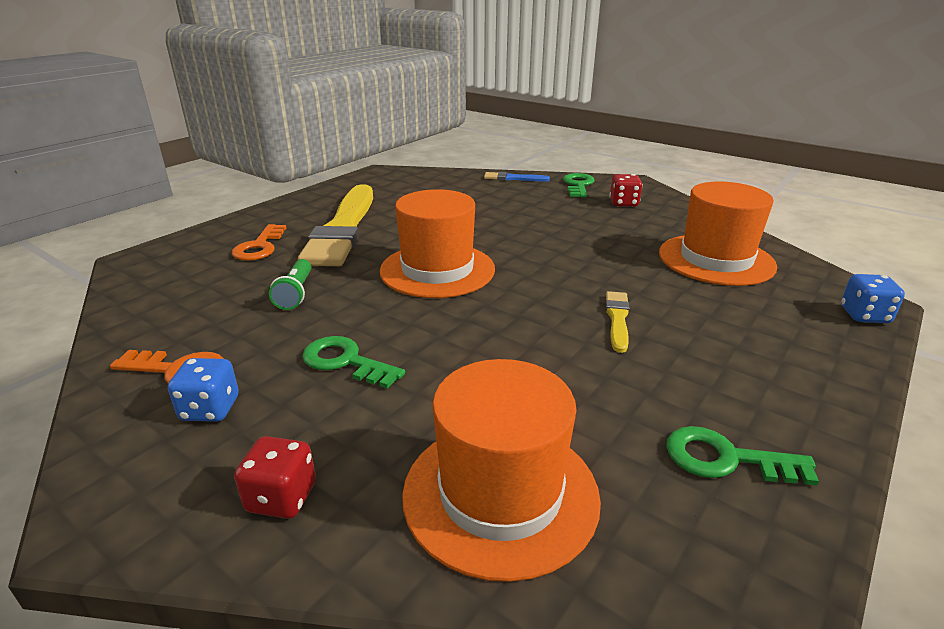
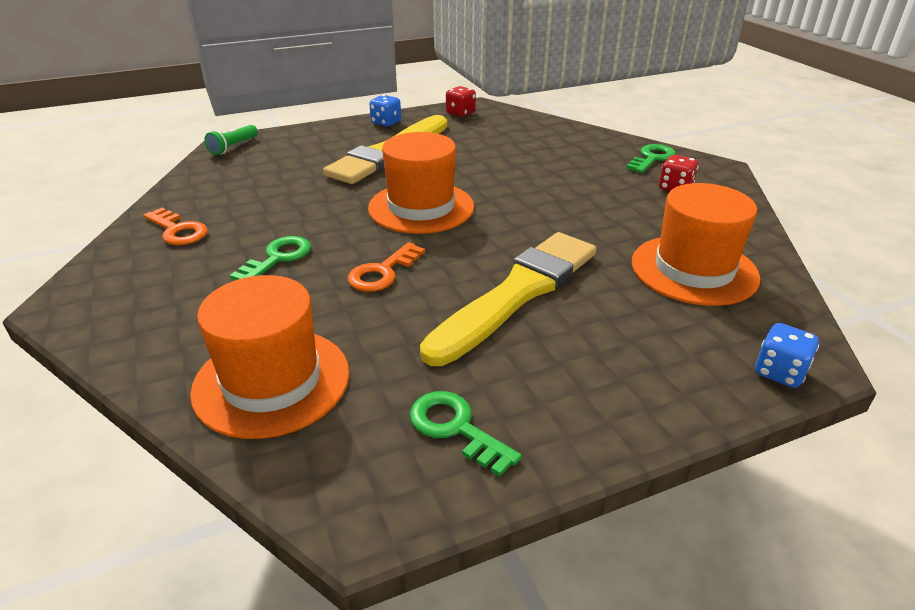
camera: 30 degrees right, 5 degrees up
blue dice [168,358,239,422] -> blue dice moved to [369,95,401,127]
orange key [232,224,286,261] -> orange key moved to [348,242,425,292]
red dice [234,436,316,519] -> red dice moved to [446,86,476,117]
green flashlight [269,259,311,310] -> green flashlight moved to [204,125,258,155]
green key [302,336,405,389] -> green key turned 60 degrees clockwise [230,236,311,280]
blue brush [484,172,550,182] -> none
yellow brush [606,291,630,353] -> yellow brush [420,232,596,366], size x2.41

